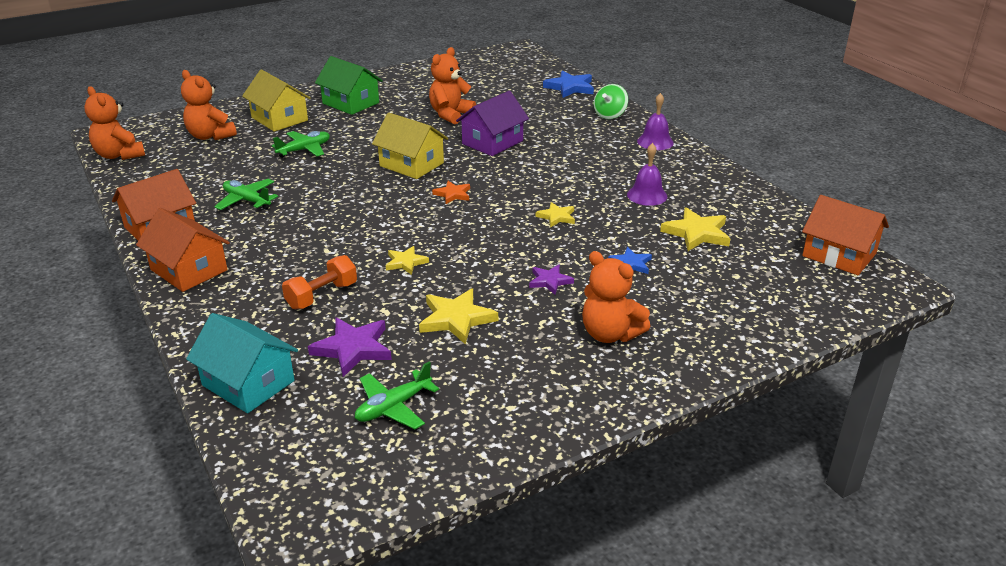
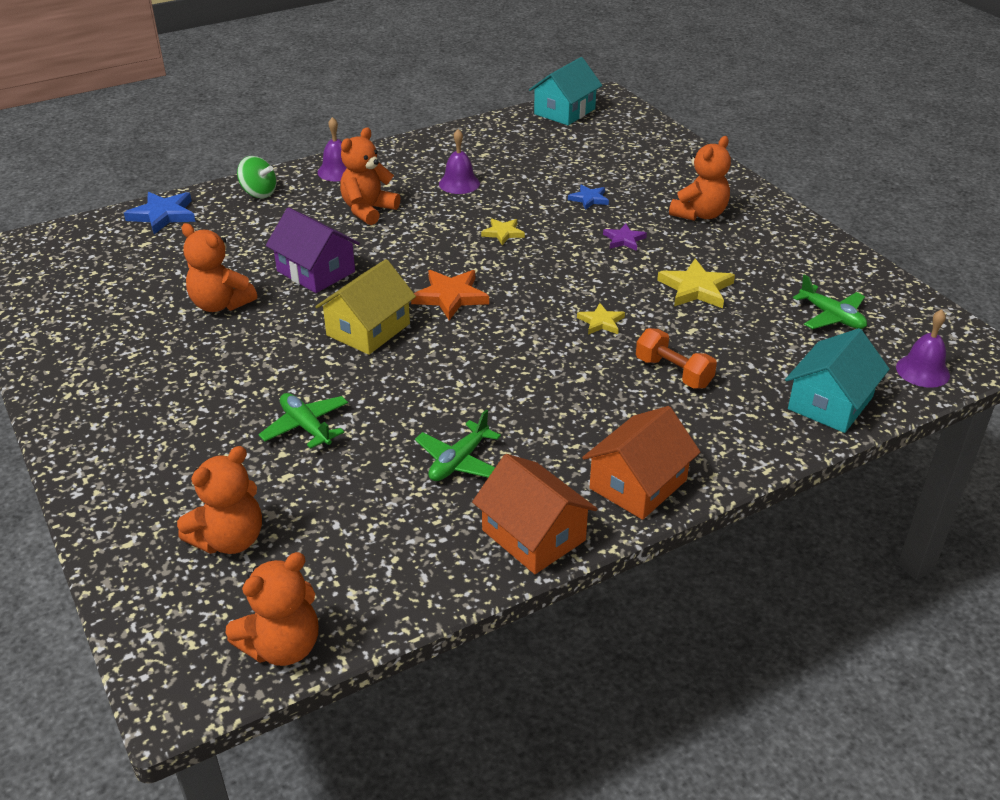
camera: 90 degrees left, 5 degrees up
yellow house [242,69,311,132] -> none
purple star [308,318,392,377] -> none
green house [315,56,383,115] -> none
orange star [432,181,470,204] -> orange star [411,270,489,320], size x1.65
yellow star [660,207,730,251] -> none
orange house [802,195,889,275] -> turquoise house [529,57,602,125]
none -> orange teddy bear [340,127,400,225]
none -> purple bell [896,309,950,388]

